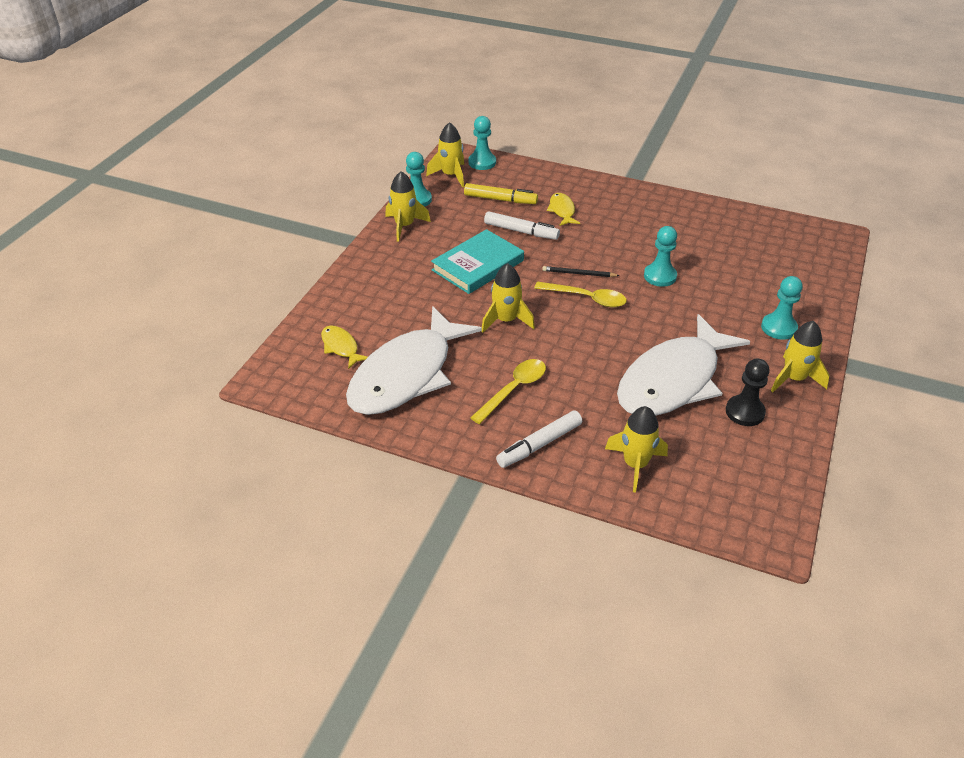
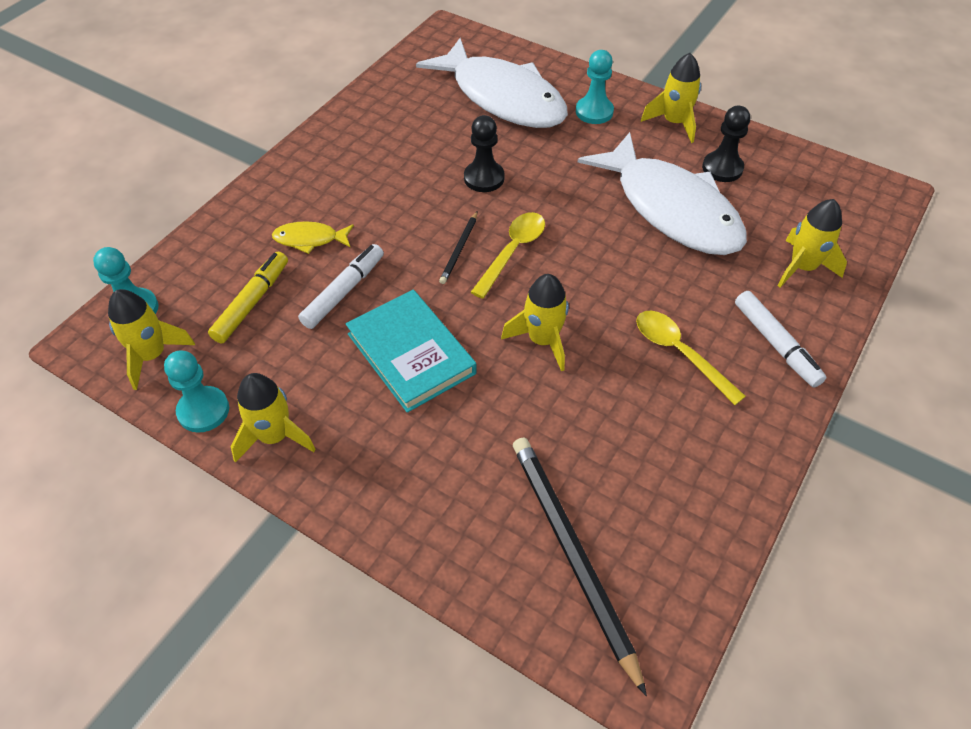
camera: 80 degrees left, 10 degrees up
yellow fish [321,326,368,369] -> black pencil [513,437,647,696]
white fish [346,306,482,415] -> white fish moved to [416,38,568,128]
turquoise pawn [644,226,677,287] -> black pawn [464,115,505,192]

